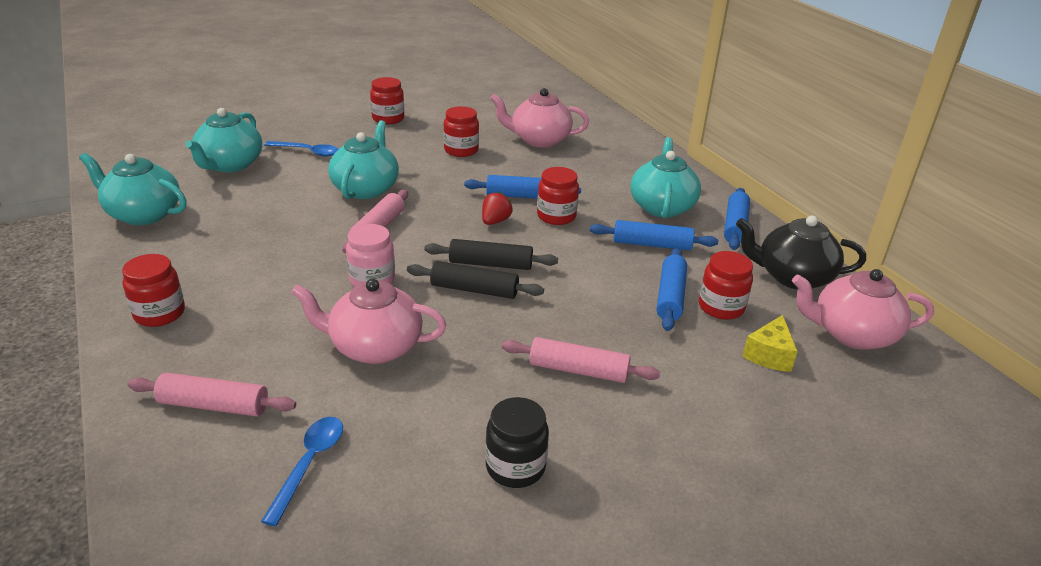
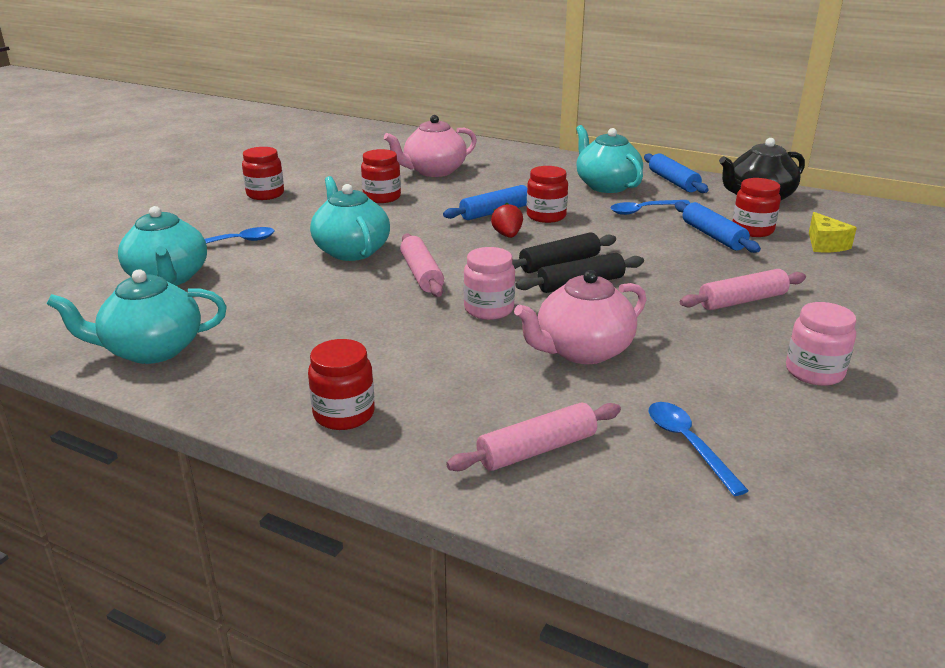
camera: 35 degrees left, 5 degrees down
black jar [485,397,549,488] -> pink jar [786,302,856,386]
blue rolling pin [590,220,718,251] -> blue spoon [611,200,690,215]
pink teapot [792,269,934,350] -> none

